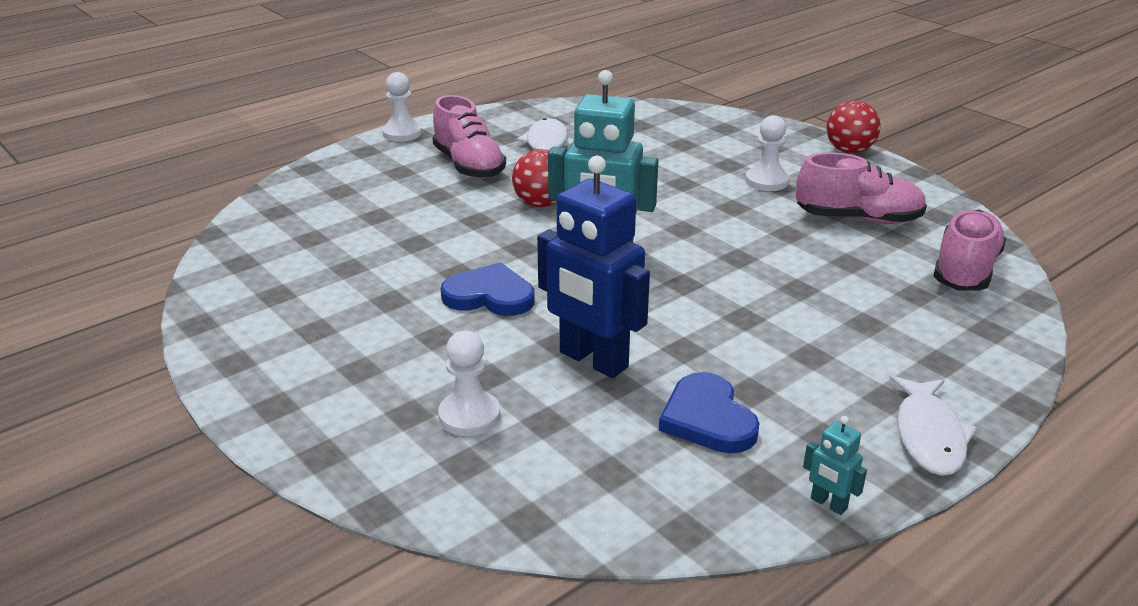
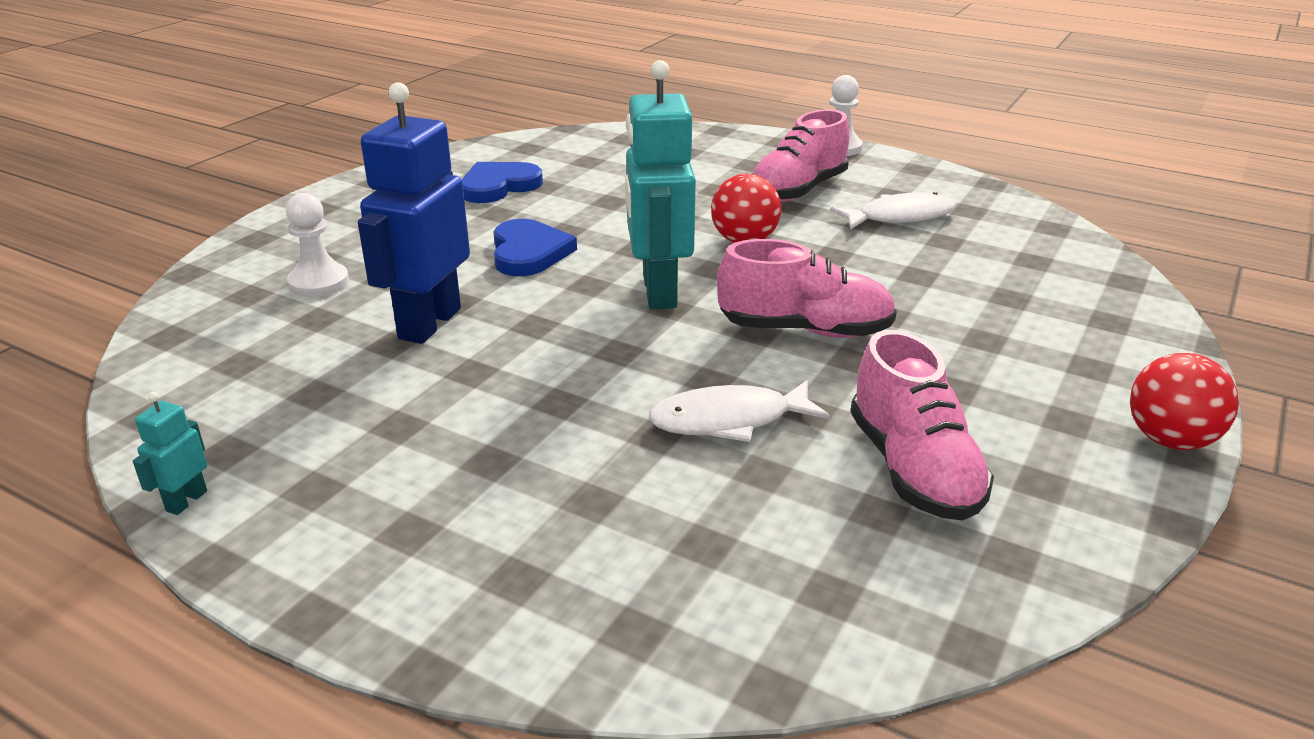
camera: 70 degrees right, 0 degrees up
blue heart [659,372,760,453] -> blue heart moved to [461,162,543,203]
white pawn [745,115,789,191] -> none
white fish [889,375,977,476] -> white fish moved to [649,380,830,442]
pink shoe [933,210,1006,290] -> pink shoe moved to [717,239,897,338]

